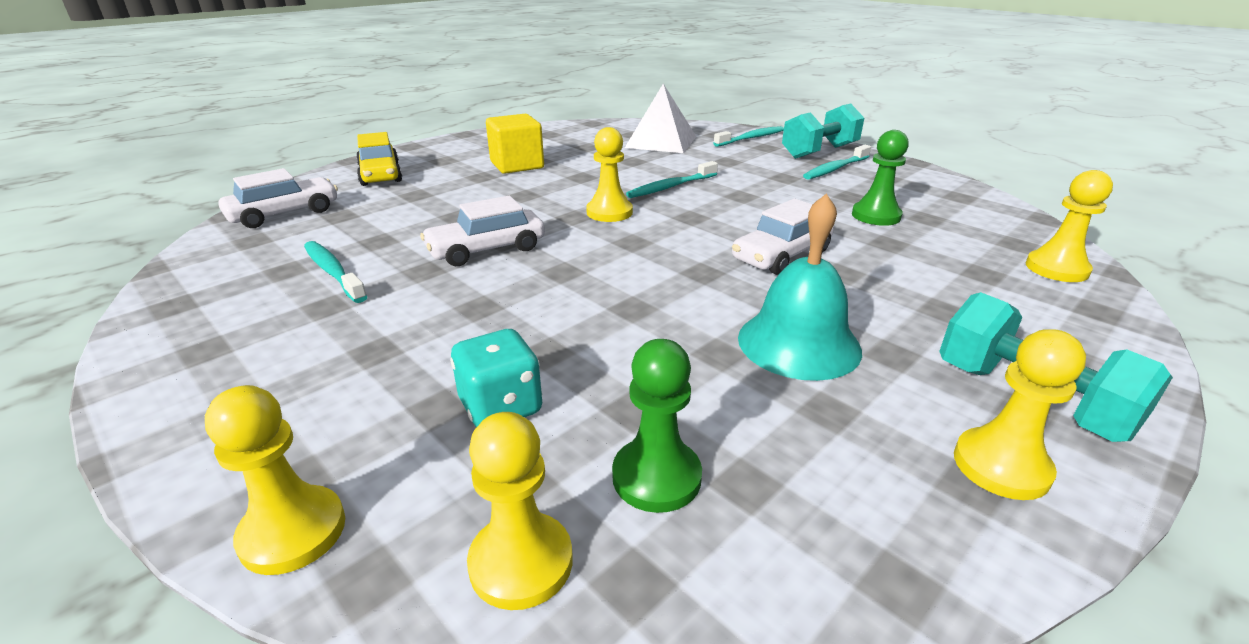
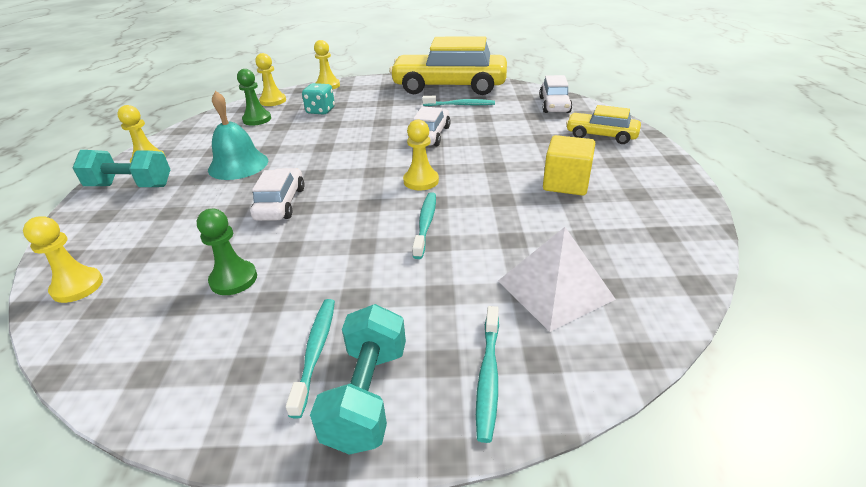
camera: 135 degrees right, 5 degrees up
none -> yellow car [389,36,507,95]

